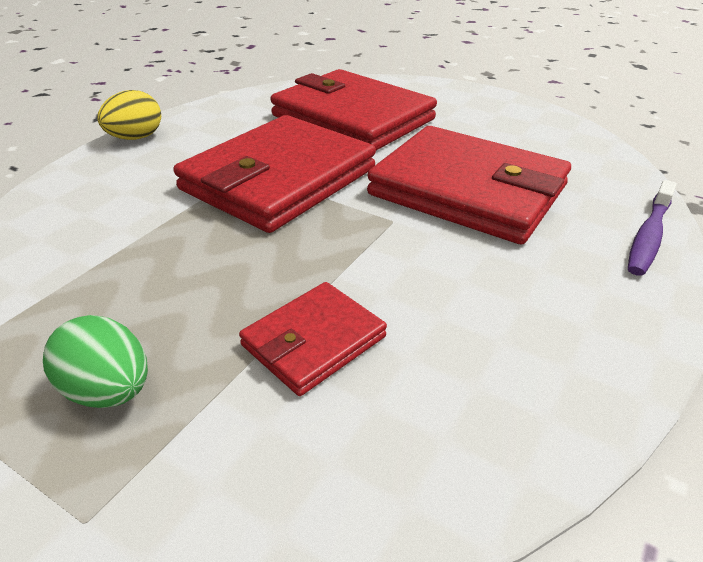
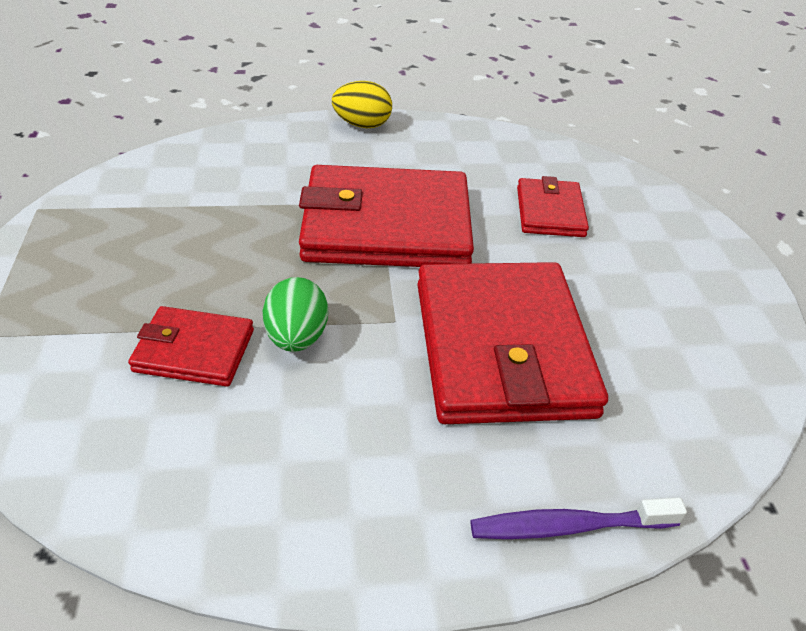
camera: 50 degrees right, 5 degrees up
green egg [43,315,148,408] -> green egg moved to [263,277,328,352]
red wallet [270,69,437,150] -> red wallet [517,176,589,237], size x0.50

